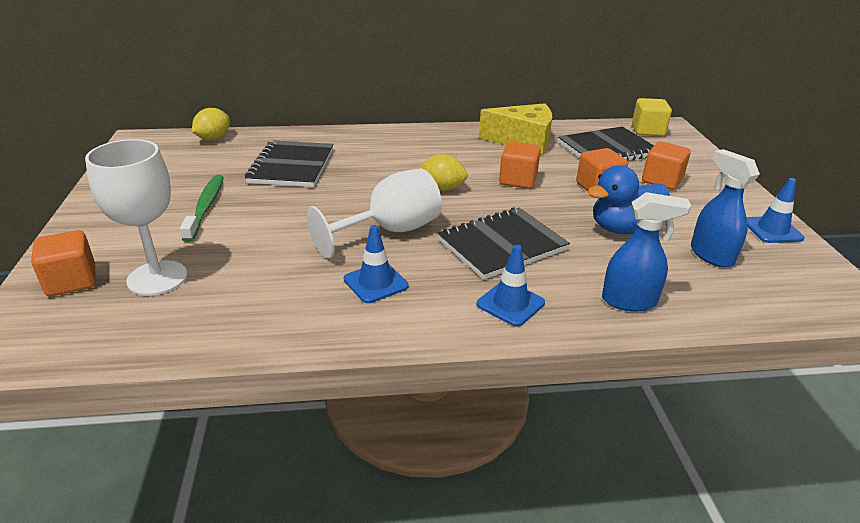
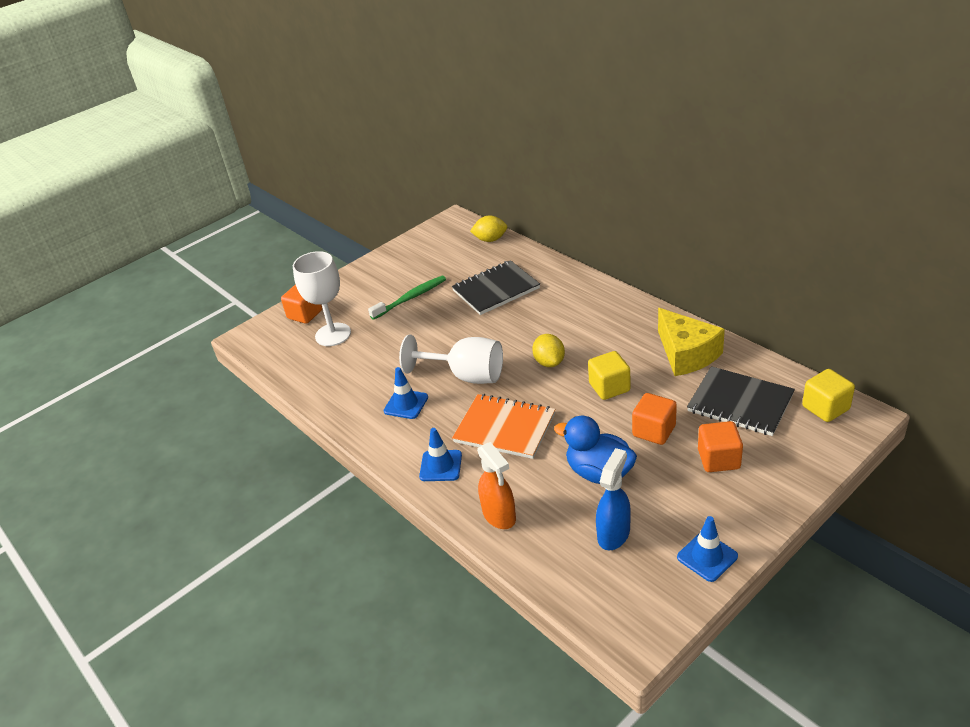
camera: 60 degrees right, 5 degrees up
black notebook [437,207,570,279] -> orange notebook [452,394,555,459]
orange cube [499,141,541,189] -> yellow cube [588,351,631,400]
blue spray bottle [602,192,691,312] -> orange spray bottle [477,442,516,529]

